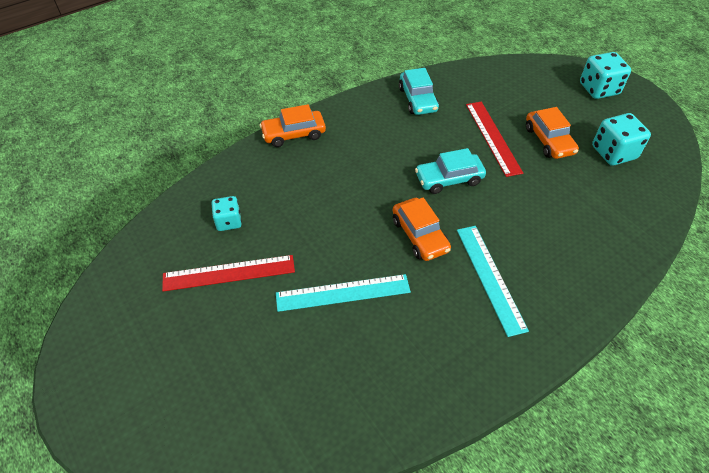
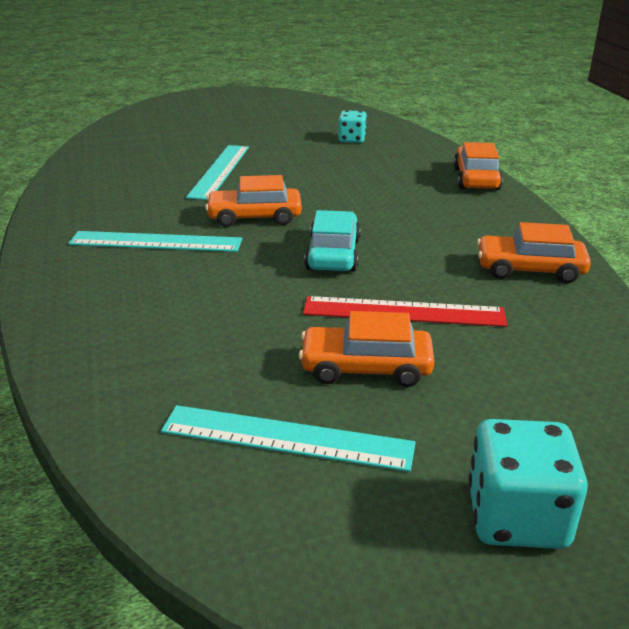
camera: 110 degrees right, 20 degrees down
red ruler [162,255,295,291] -> none
turquoise car [399,68,439,115] -> orange car [477,222,591,283]
turquoise dice [592,113,651,166] -> turquoise ruler [161,405,416,472]

